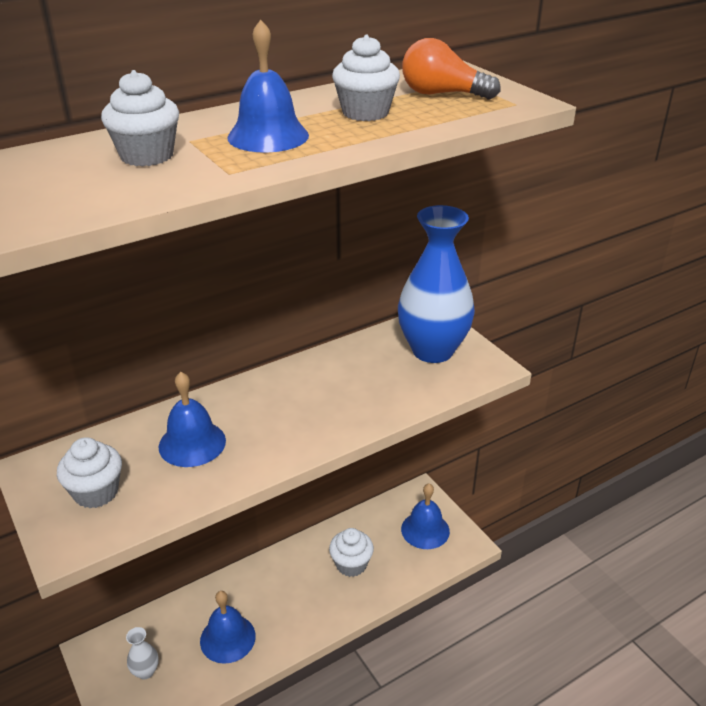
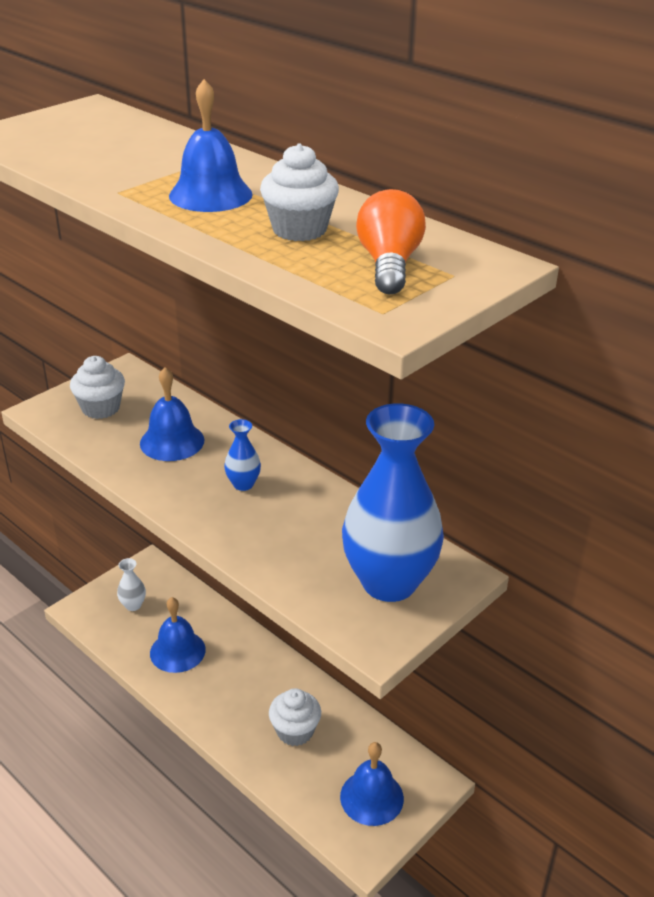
camera: 75 degrees right, 0 degrees up
white cupcake [101,70,179,167] -> none
none -> blue vase [224,419,261,491]

